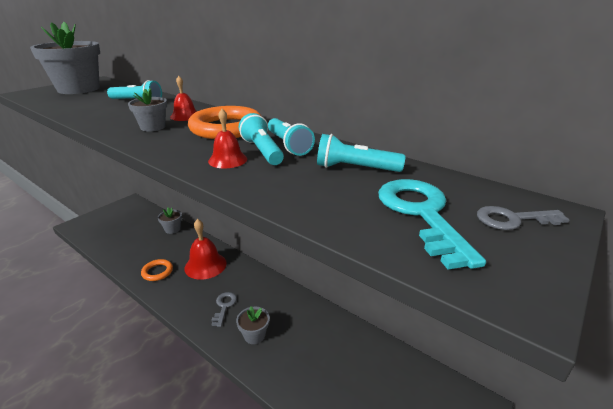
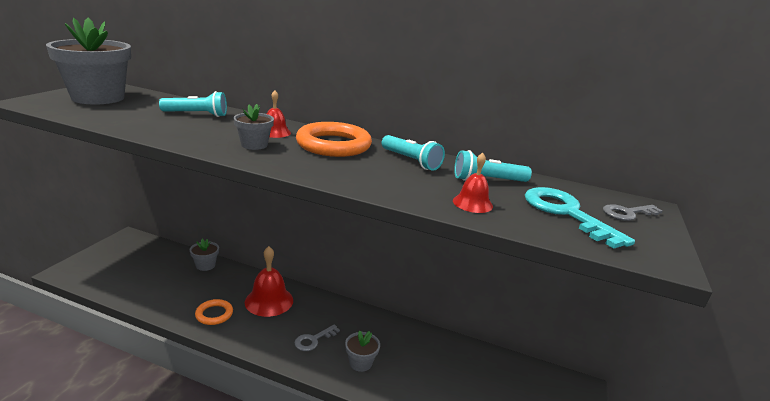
camera: 20 degrees left, 5 degrees down
red bell [208,109,247,168] -> red bell moved to [453,153,493,213]
grey key [211,292,237,327] -> grey key turned 120 degrees counterclockwise [294,324,340,351]
turquoise flashlight [239,113,284,165] -> none

